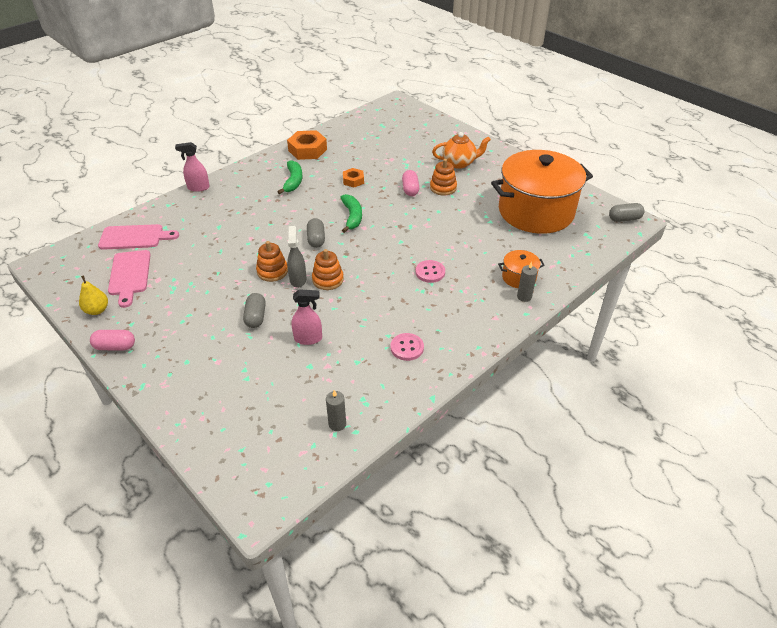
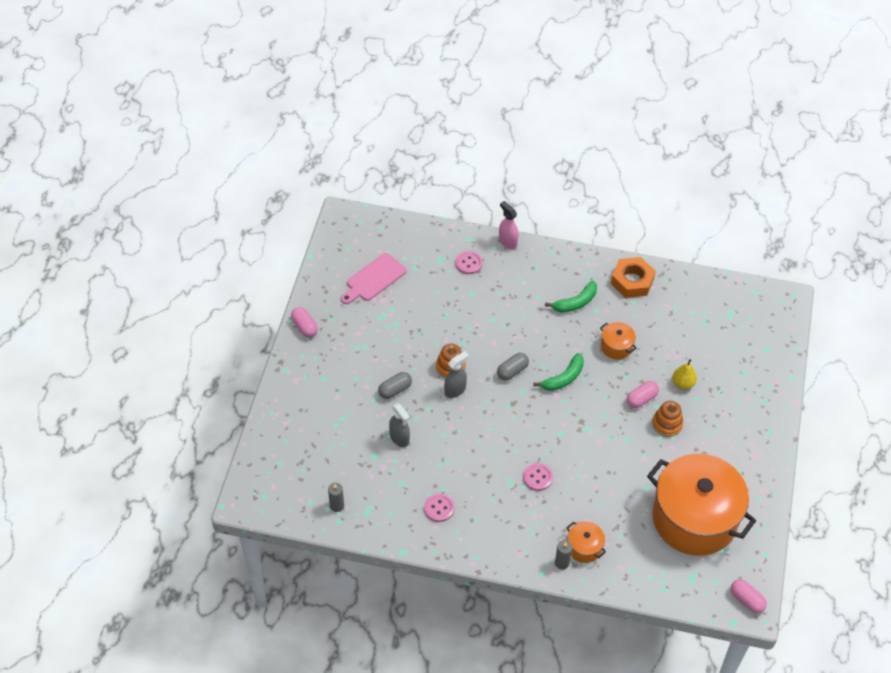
camera: 55 degrees right, 10 degrees up
yellow pear [79,275,108,315] -> yellow pear moved to [672,359,697,389]
pink cutting board [98,224,179,250] -> none
pink spray bottle [291,289,322,345] -> grey spray bottle [389,403,410,447]
orange stacking toy [312,249,344,290] -> none
orange nut [343,168,364,188] -> orange pot [600,322,637,360]
orange teapot [432,132,491,169] -> none
grey capsule [609,203,644,222] -> pink capsule [731,579,767,613]
none -> pink button [455,251,483,274]

